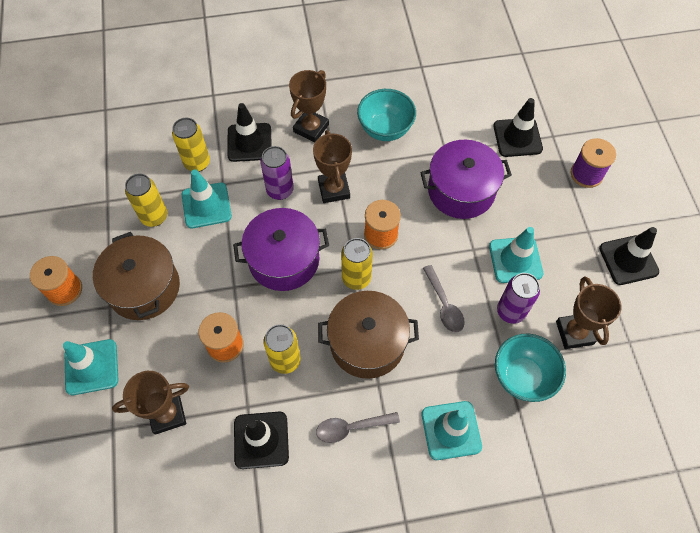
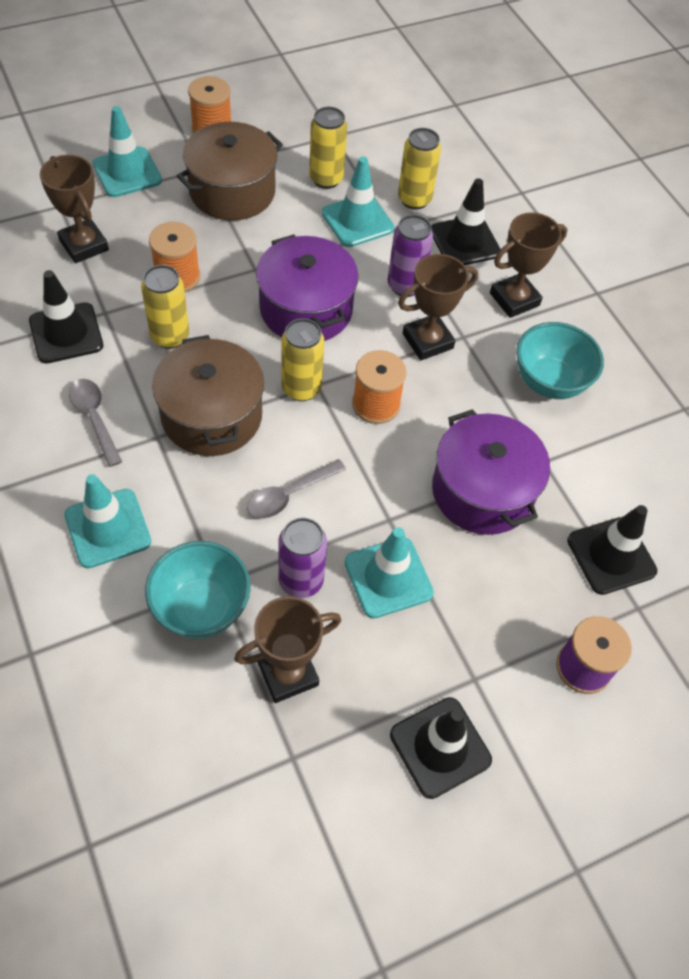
camera: 70 degrees right, 5 degrees down
brown trophy [289,70,329,143] -> brown trophy turned 45 degrees counterclockwise [490,212,567,318]

